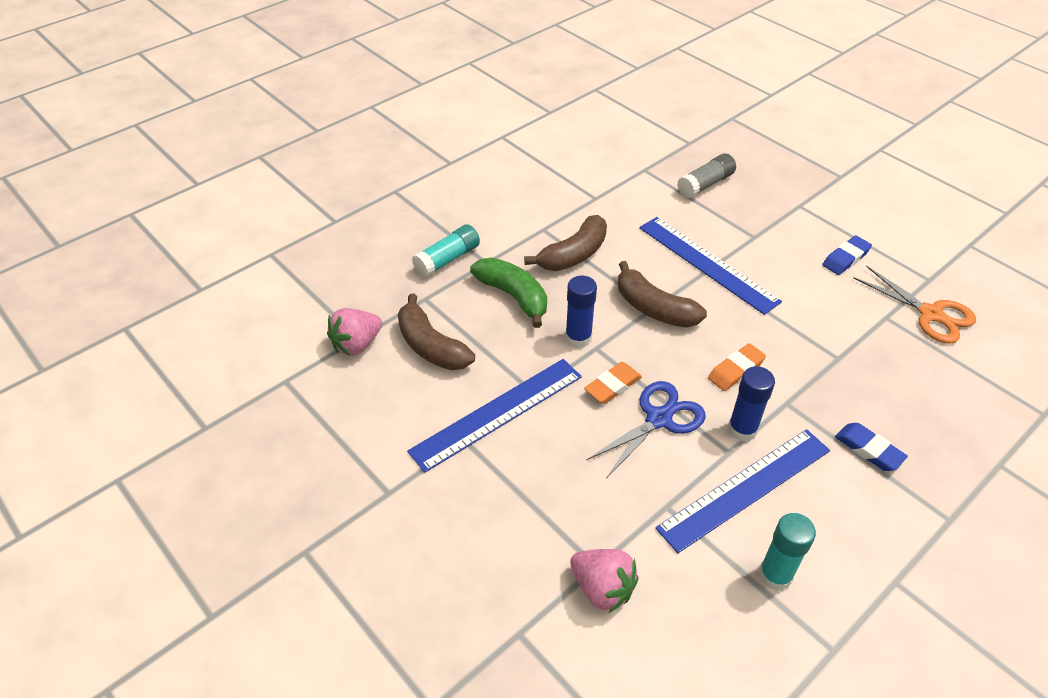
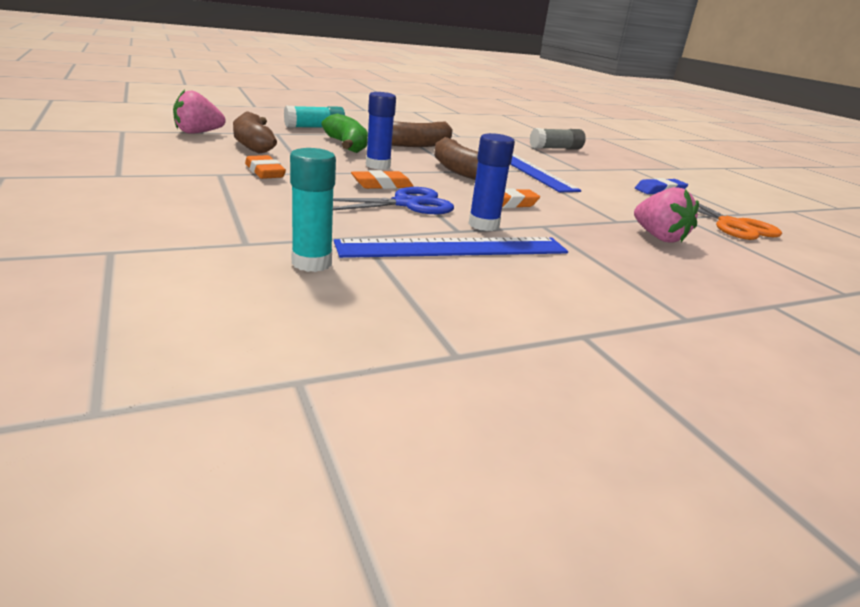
camera: 15 degrees right, 20 degrees down
blue ruler [407,359,582,473] -> orange eraser [245,155,286,179]
pink strawberry [570,549,639,613] -> pink strawberry moved to [634,187,699,243]
turquoise glue stick [758,513,816,591] -> turquoise glue stick moved to [290,148,336,272]
blue eraser [835,423,908,471] -> none

